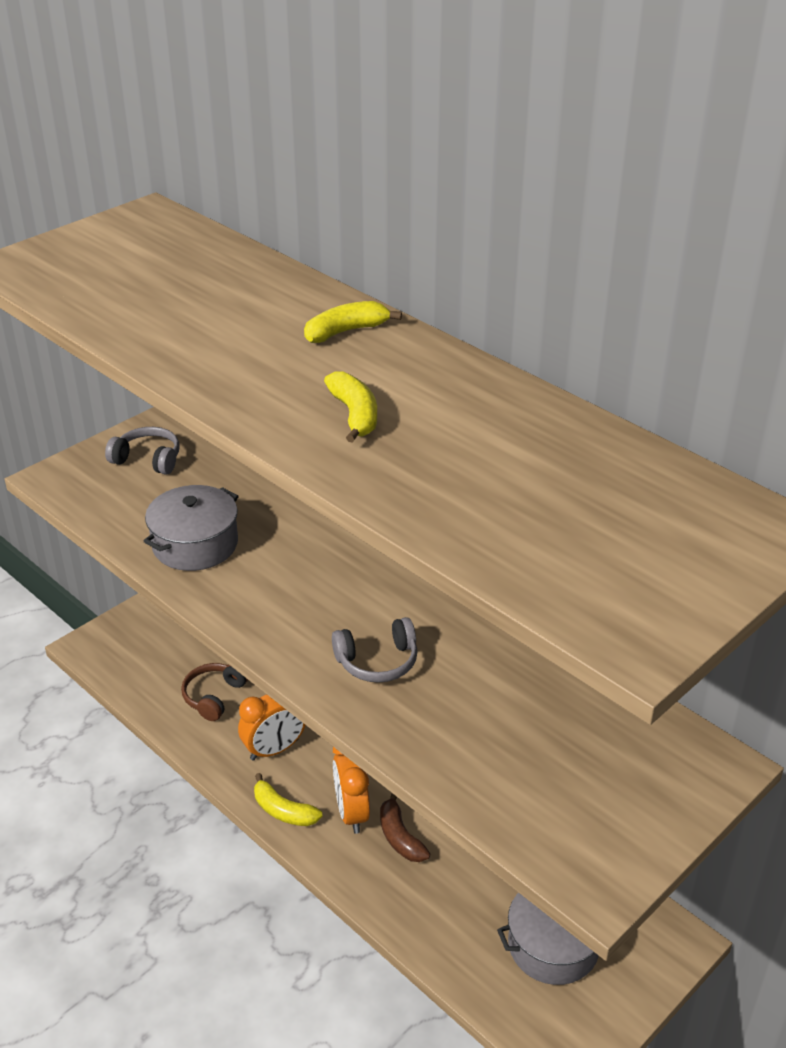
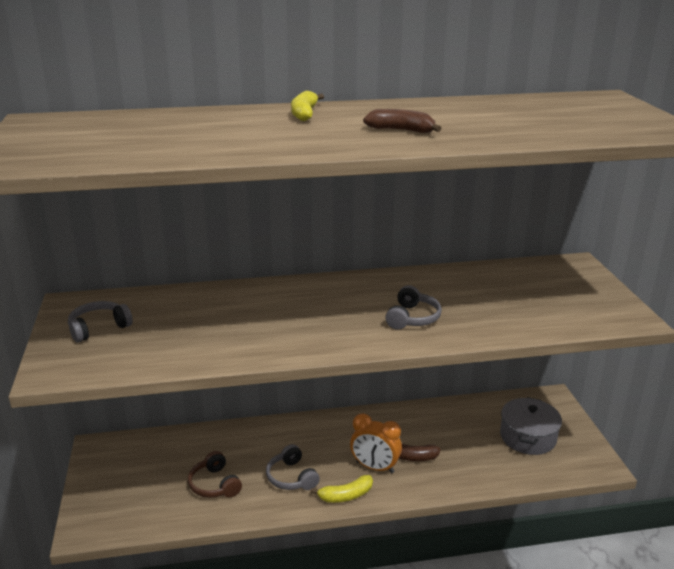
camera: 55 degrees left, 10 degrees down
grey pot [143,485,239,571] -> none
orange clock [238,694,305,761] -> grey headphones [266,444,320,490]
yellow banana [324,371,377,443] -> brown banana [363,109,442,133]

